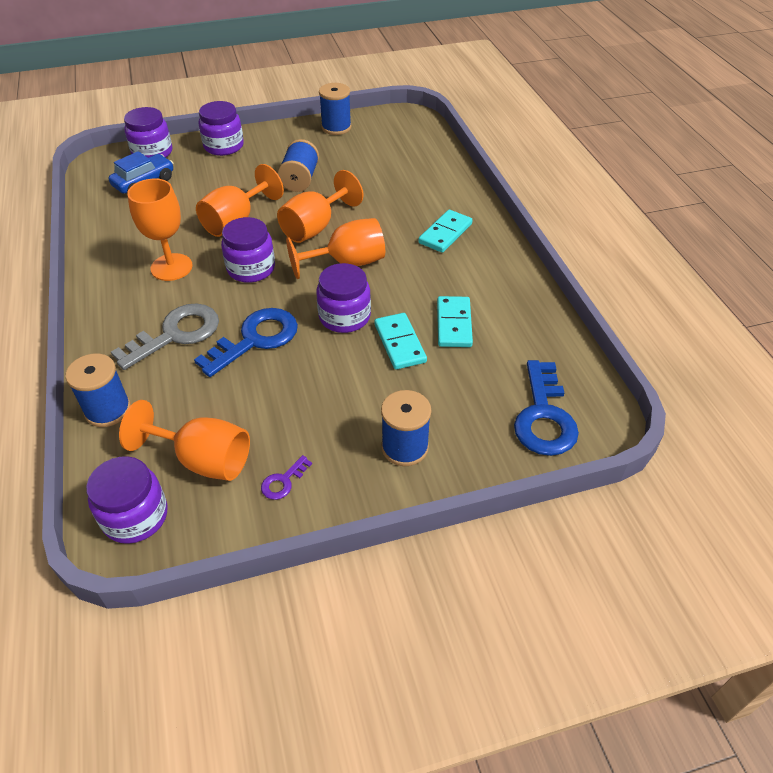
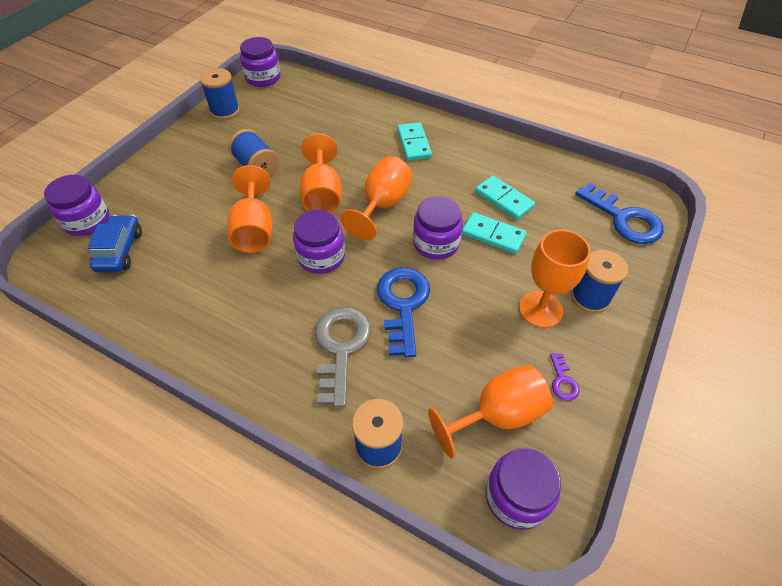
camera: 45 degrees left, 5 degrees up
orange goblet [127,179,192,281] -> orange goblet moved to [519,229,591,328]
purple jar [199,101,244,156] -> purple jar moved to [240,37,281,87]

